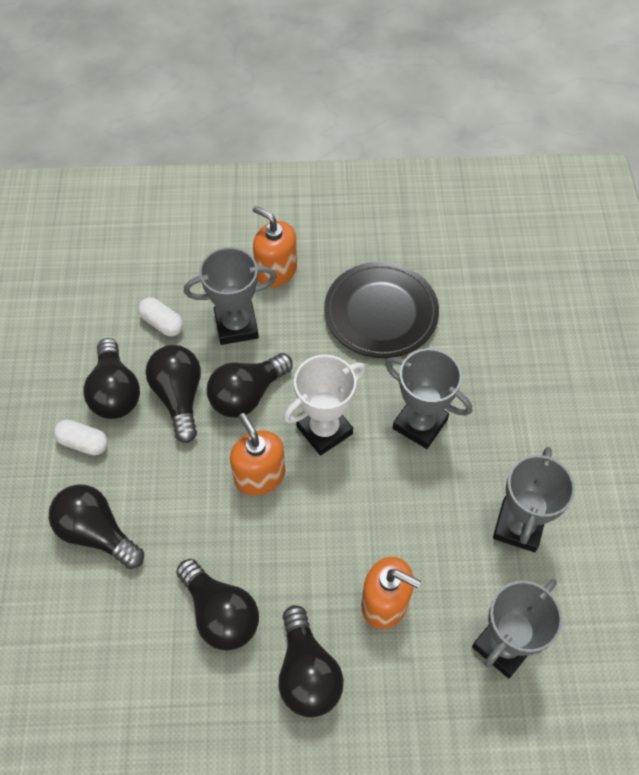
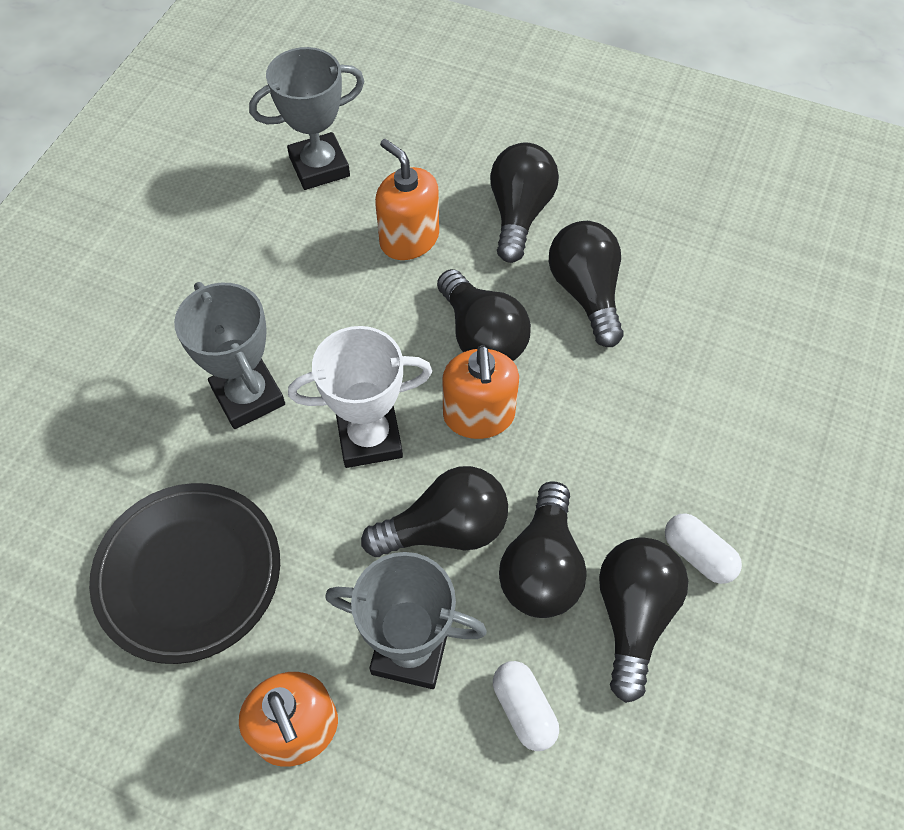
camera: 155 degrees left, 0 degrees up
black light bulb [49,484,144,569] -> black light bulb moved to [437,269,531,361]
grey trophy [493,447,575,552] -> none

